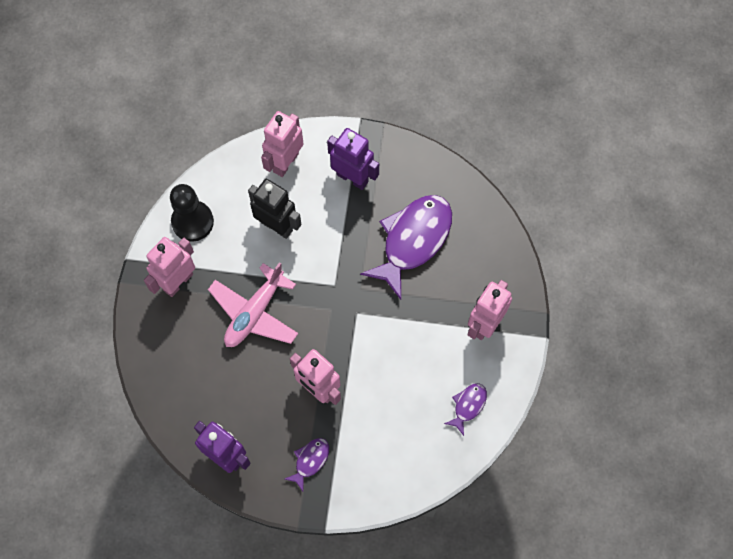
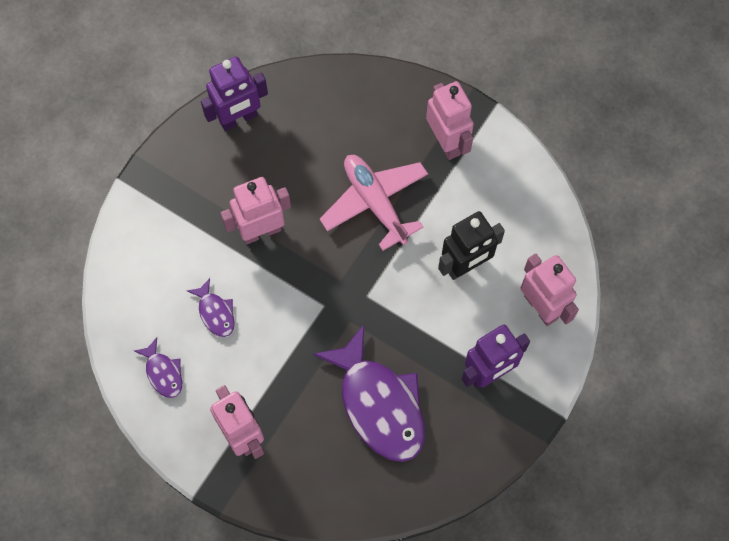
camera: 115 degrees right, 0 degrees up
black pawn [170,184,214,242] -> none
purple fish [285,438,329,491] -> purple fish moved to [187,278,235,337]

